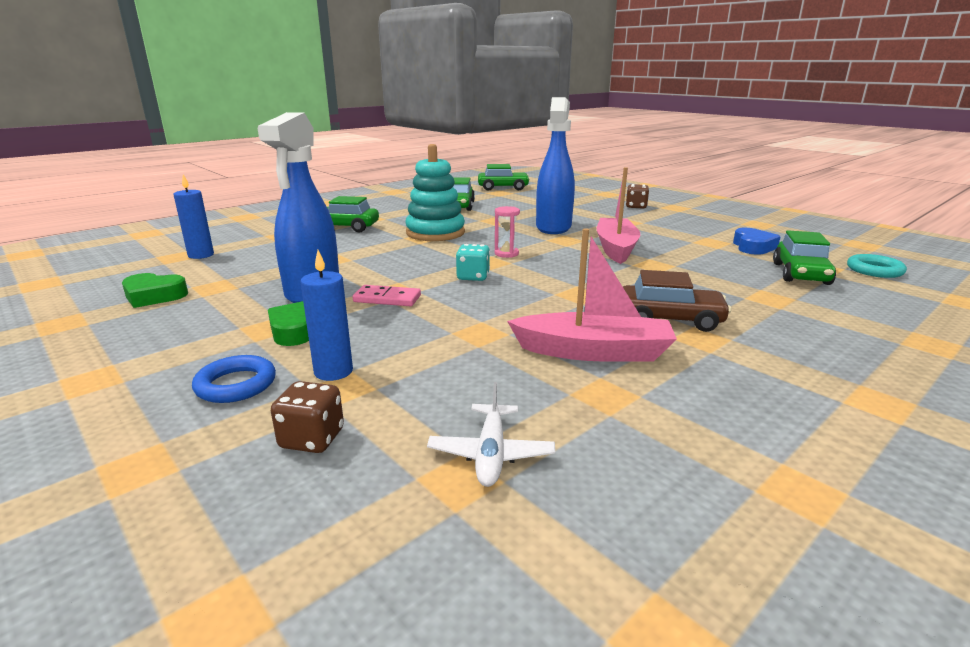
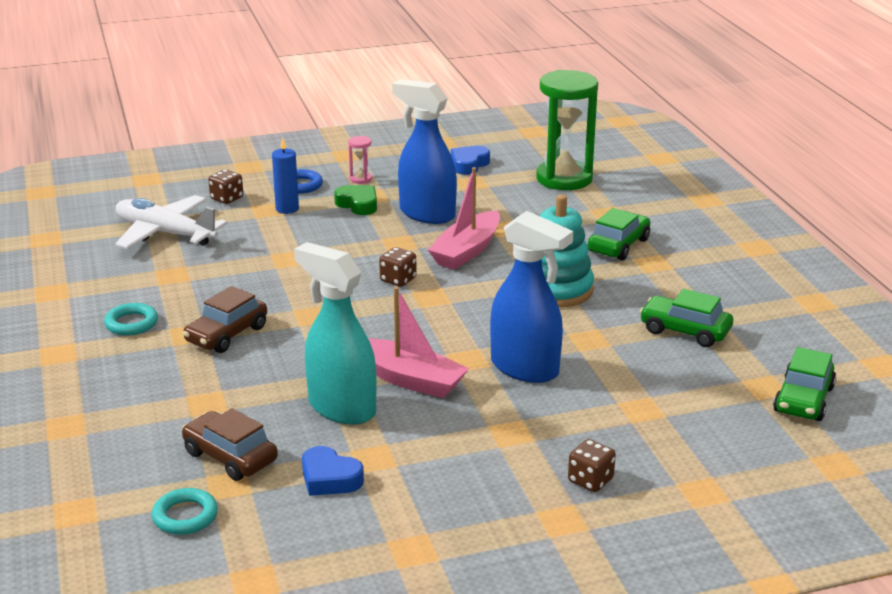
camera: 115 degrees right, 5 degrees up
green heart [122,273,188,308] -> blue heart [451,146,490,175]
blue candle [173,174,214,259] -> green hourglass [536,70,598,190]
pink domino [353,285,421,306] -> none
white plane [427,382,555,487] -> white plane [115,195,228,249], size x1.95
turquoise dice [456,244,490,281] -> brown dice [379,247,417,287]
pink hourglass [495,206,520,258] -> pink hourglass moved to [348,136,373,184]
pink boat [507,228,677,362] -> pink boat moved to [428,167,500,270]
green car [773,230,836,285] -> brown car [182,408,278,481]
none -> turquoise ring [104,303,158,336]
none -> turquoise spray bottle [294,242,377,425]

